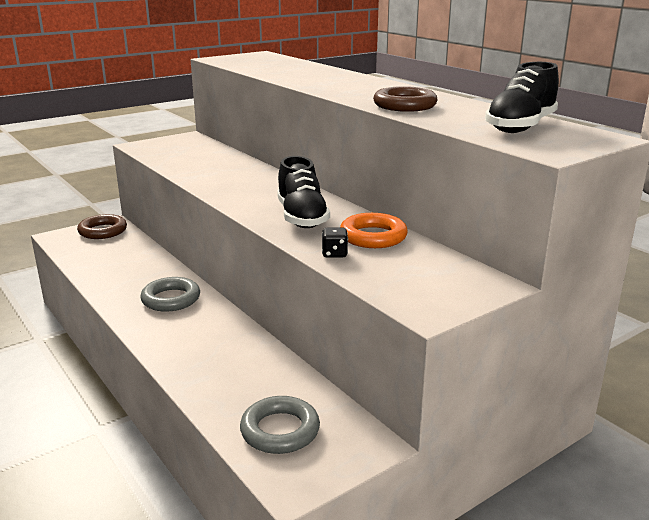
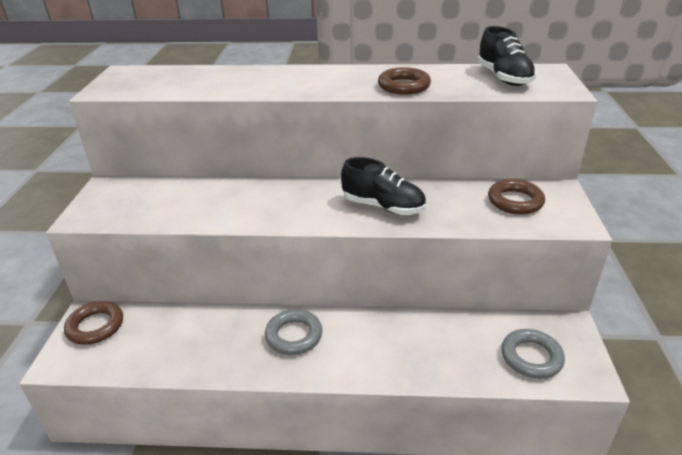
camera: 50 degrees left, 10 degrees up
black dice [322,227,348,258] -> none
orange ring [340,213,408,248] -> none
none -> brown ring [488,179,545,214]

